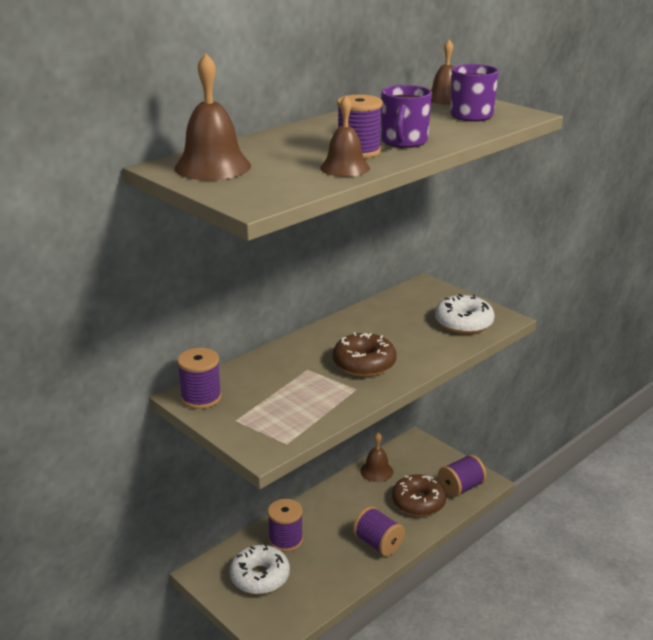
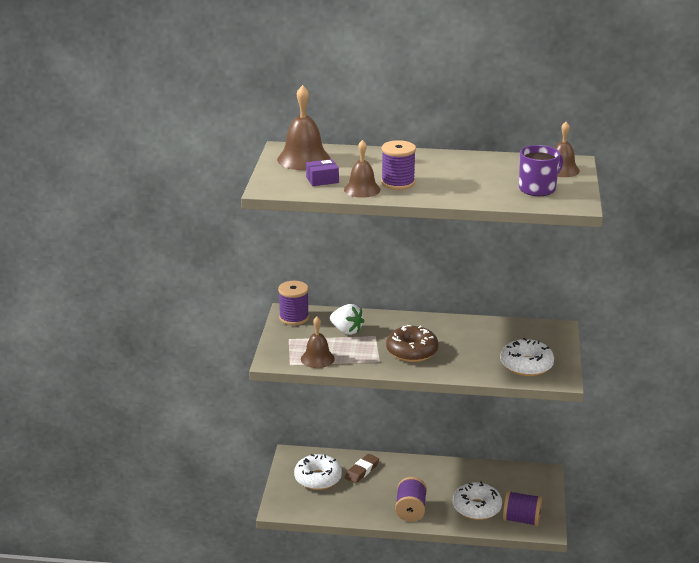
camera: 50 degrees right, 0 degrees up
purple spool [268,499,303,552] -> brown eraser [345,454,379,483]
brown bell [360,432,393,482] -> brown bell moved to [301,317,335,368]
purple mug [381,85,432,148] -> none
brown donut [392,474,446,516] -> white donut [453,481,502,520]
none -> purple box [306,159,339,186]
none -> white strawberry [330,304,364,335]

